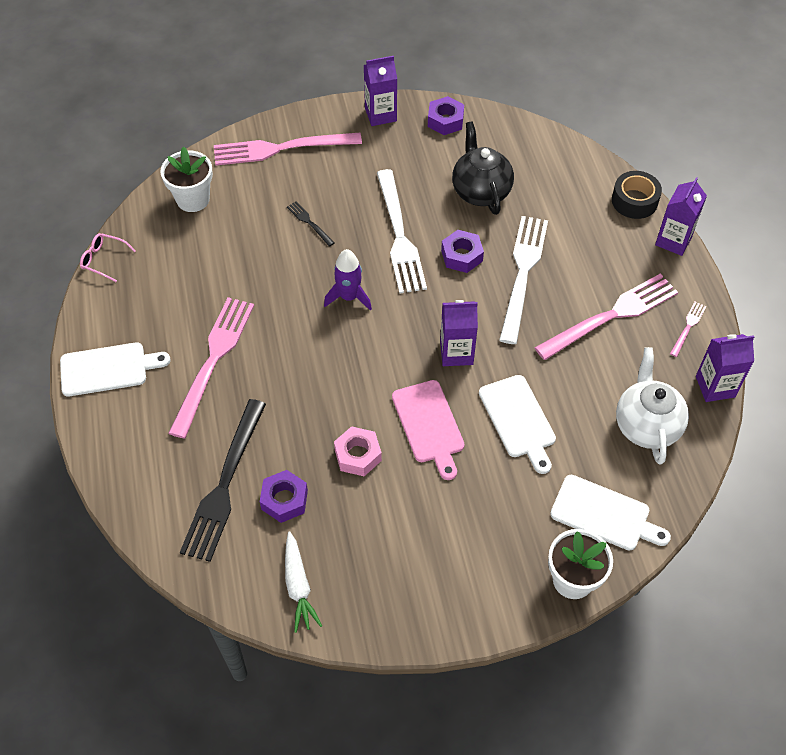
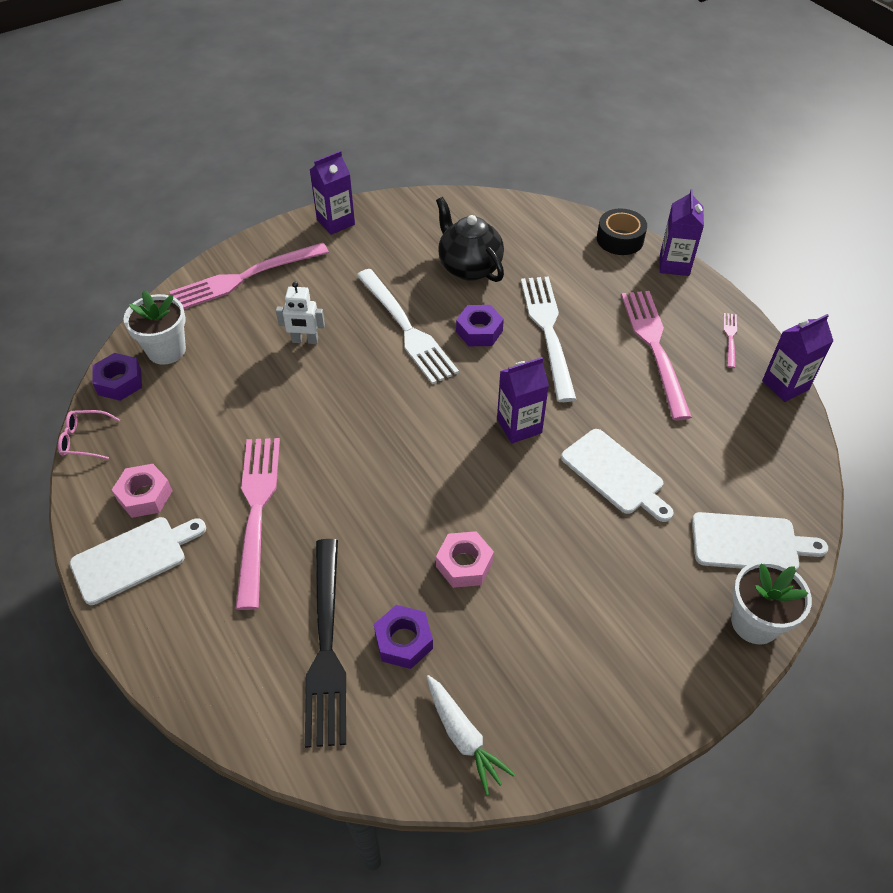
camera: 20 degrees left, 5 degrees down
black fork [287,201,334,247] -> white robot [276,282,325,344]
purple rocket [324,249,372,311] -> none
pink cutting board [392,380,464,480] -> none
purple nut [428,96,464,135] -> purple nut moved to [92,353,142,401]
pink fork [535,274,678,360] -> pink fork turned 45 degrees counterclockwise [621,291,692,421]
white teapot [616,347,689,465] -> none
none -> pink nut [112,464,173,518]

